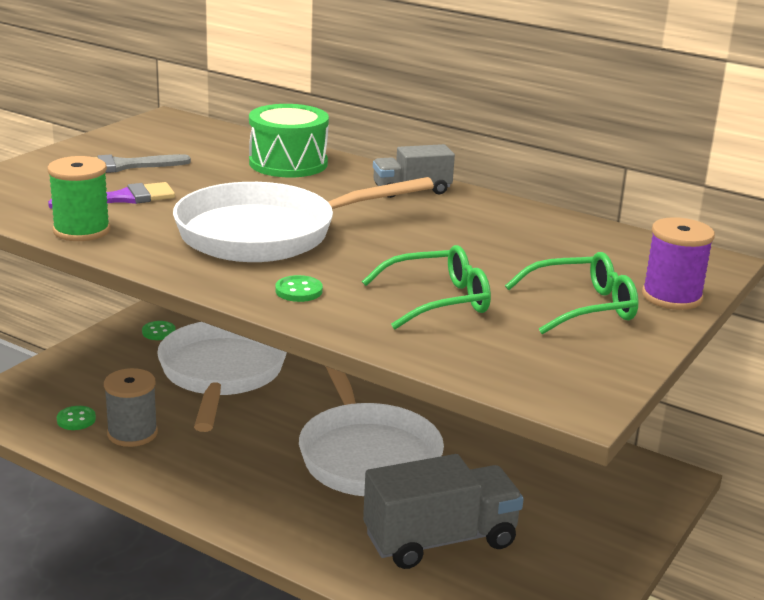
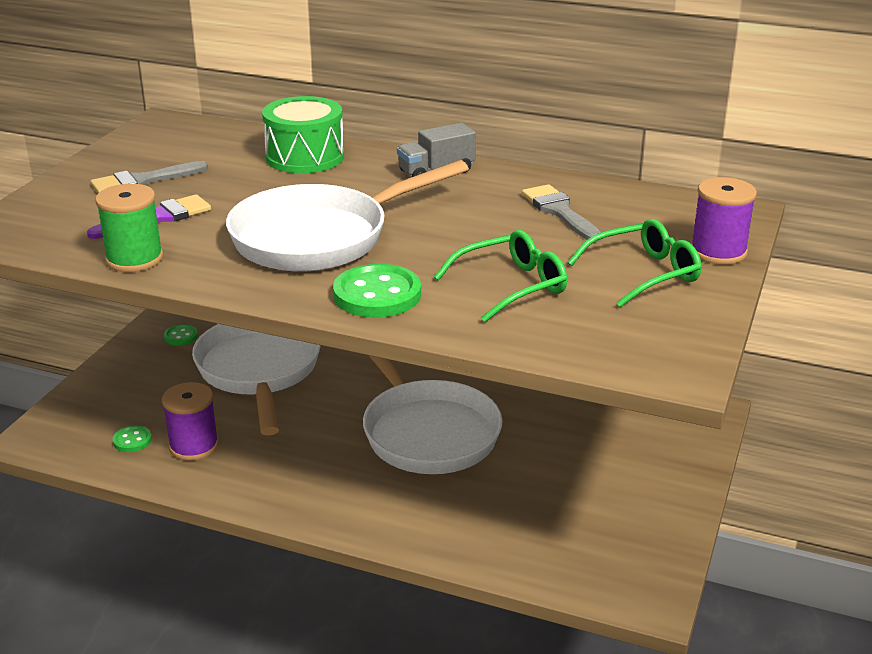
camera: 10 degrees left, 5 degrees up
grey spool [104,368,158,447] -> purple spool [162,382,219,461]
green button [275,275,323,302] -> green button [333,264,421,318], size x1.90
grey truck [363,454,524,569] -> none
none -> grey brush [522,184,602,242]

